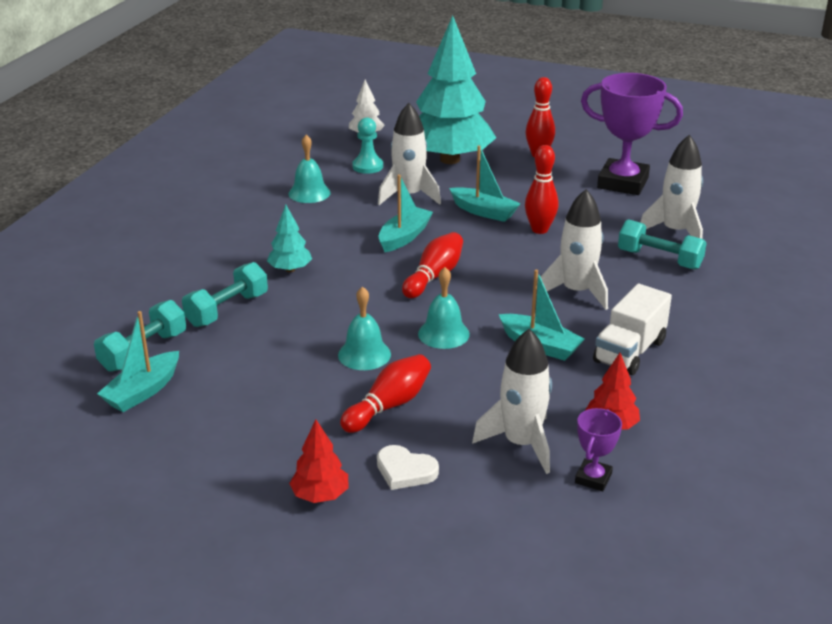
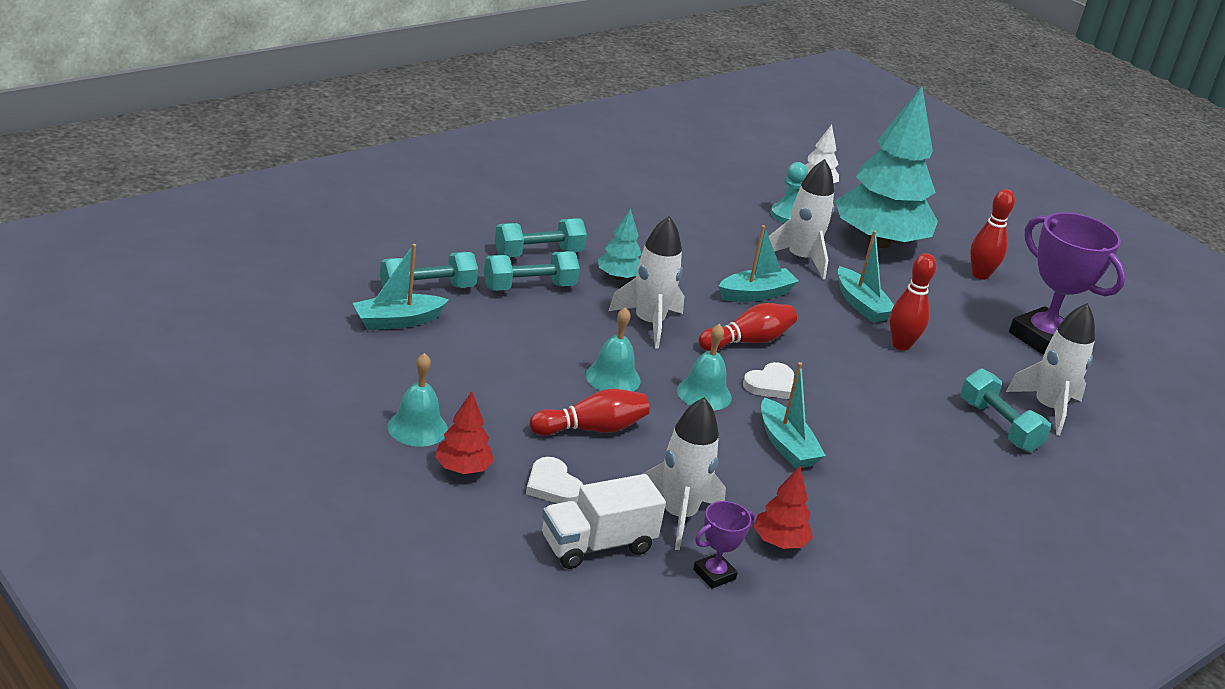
camera: 25 degrees right, 0 degrees up
turquoise bell [288,135,331,203] -> turquoise bell moved to [388,353,448,447]
white rocket [541,189,608,310] -> white rocket moved to [608,216,684,348]
white truck [593,284,672,375] -> white truck moved to [542,474,666,569]
none -> turquoise dumbbell [495,218,587,257]
none -> white heart [743,362,794,399]

